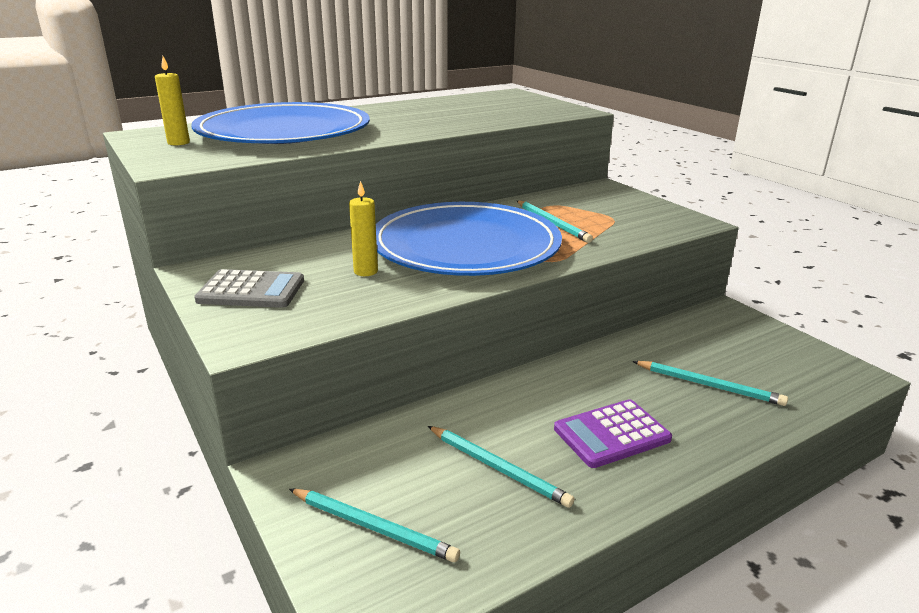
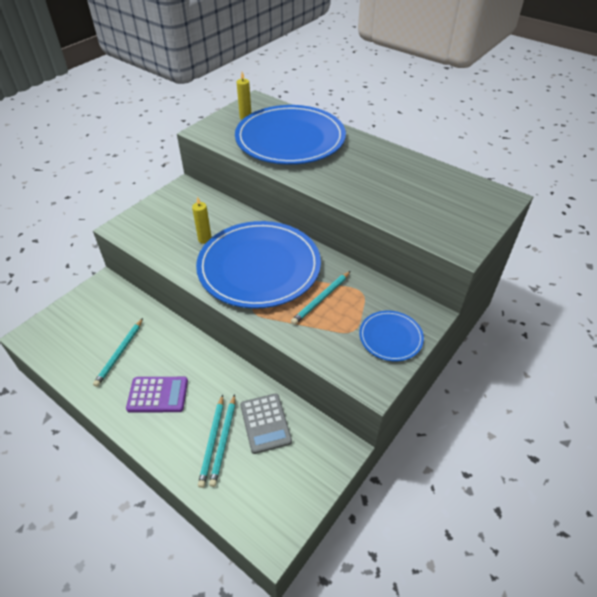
camera: 70 degrees right, 20 degrees up
grey calculator [194,269,304,308] -> grey calculator moved to [240,393,292,454]
turquoise pencil [289,489,460,562] -> turquoise pencil moved to [198,395,223,488]
purple calculator [554,399,672,468] -> purple calculator turned 135 degrees clockwise [126,377,188,413]
none -> blue plate [359,311,424,361]

